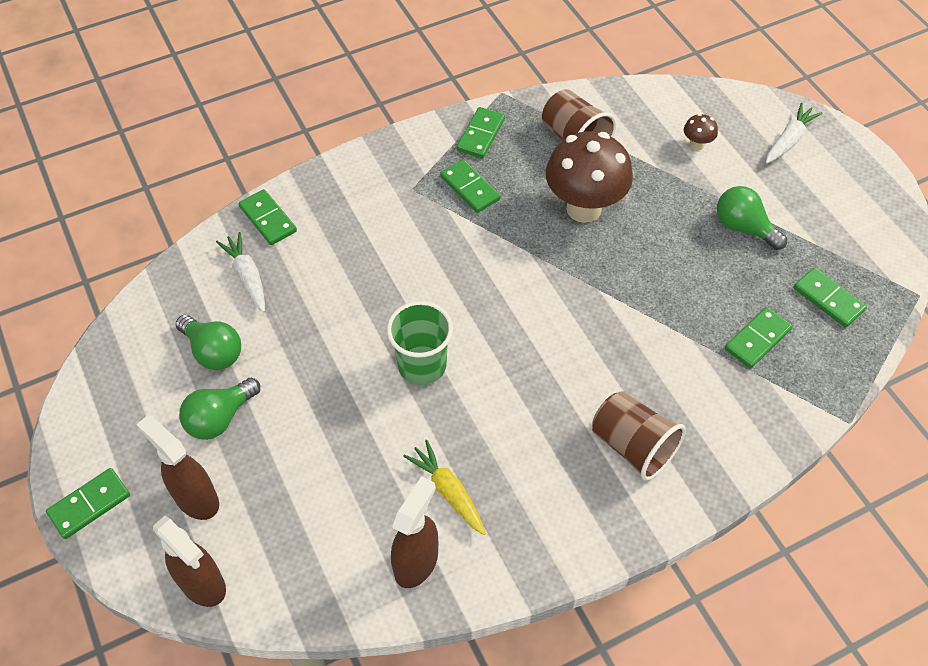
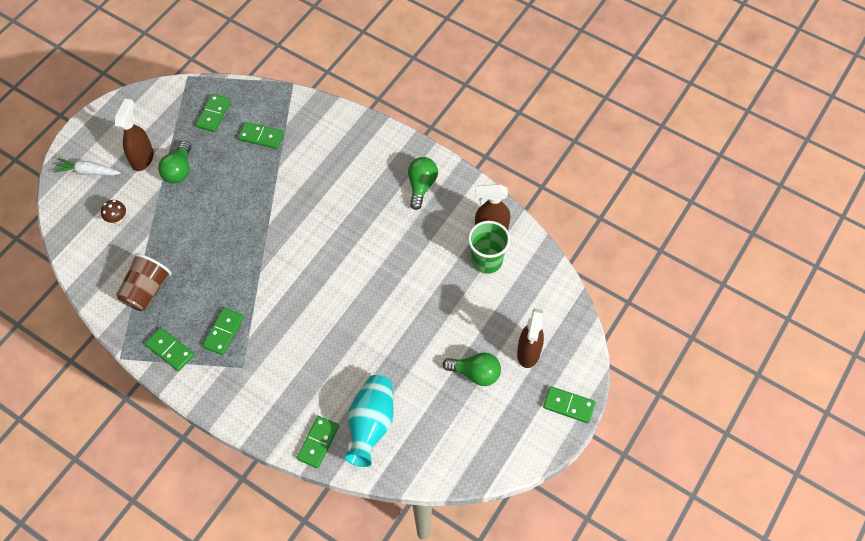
camera: 120 degrees left, 5 degrees up
brown spray bottle [153,516,226,607] -> brown spray bottle moved to [115,99,154,171]
green light bulb [176,315,241,370] -> green light bulb moved to [408,157,438,210]
white carrot [216,232,265,312] -> turquoise vase [344,375,394,467]
green cup [387,301,453,385] -> green cup moved to [468,221,510,274]
yellow carrot [403,440,486,535] -> none
green domino [457,107,505,158] -> green domino turned 45 degrees clockwise [145,328,194,371]
brown mushroom [546,131,633,223] -> none
brown cup [592,391,686,481] -> none

